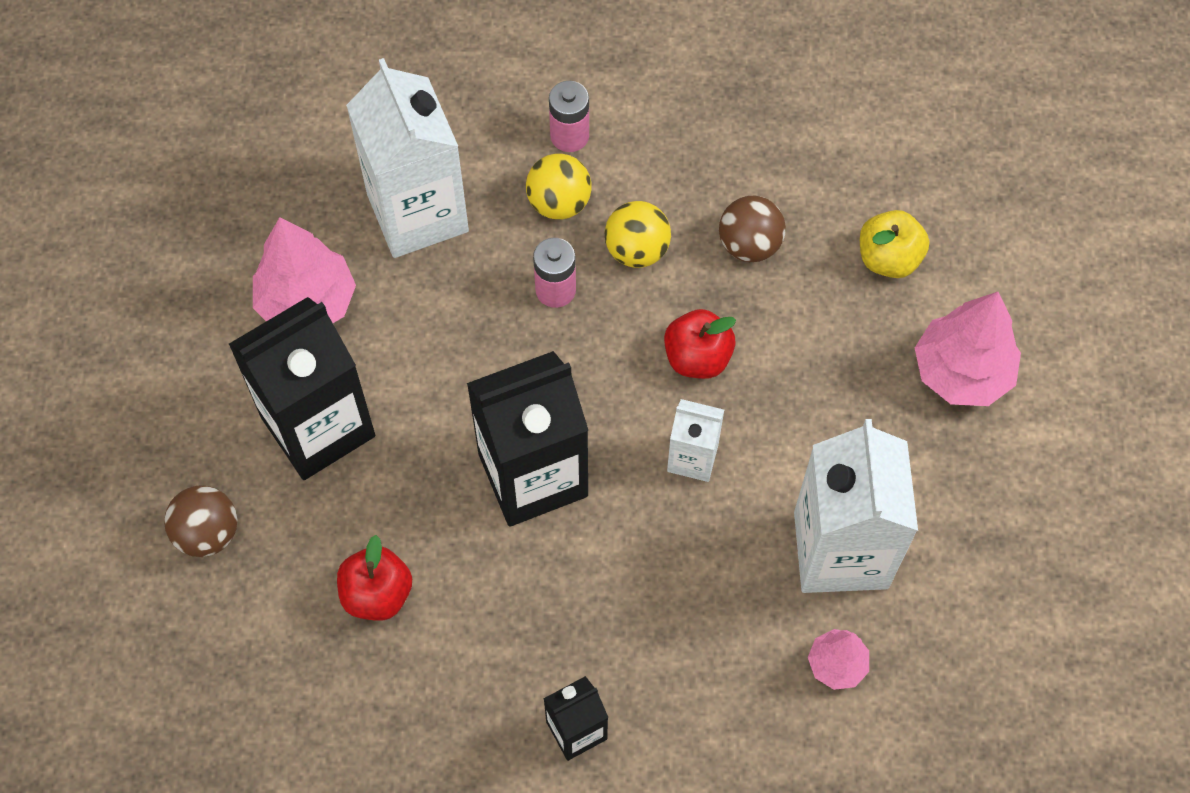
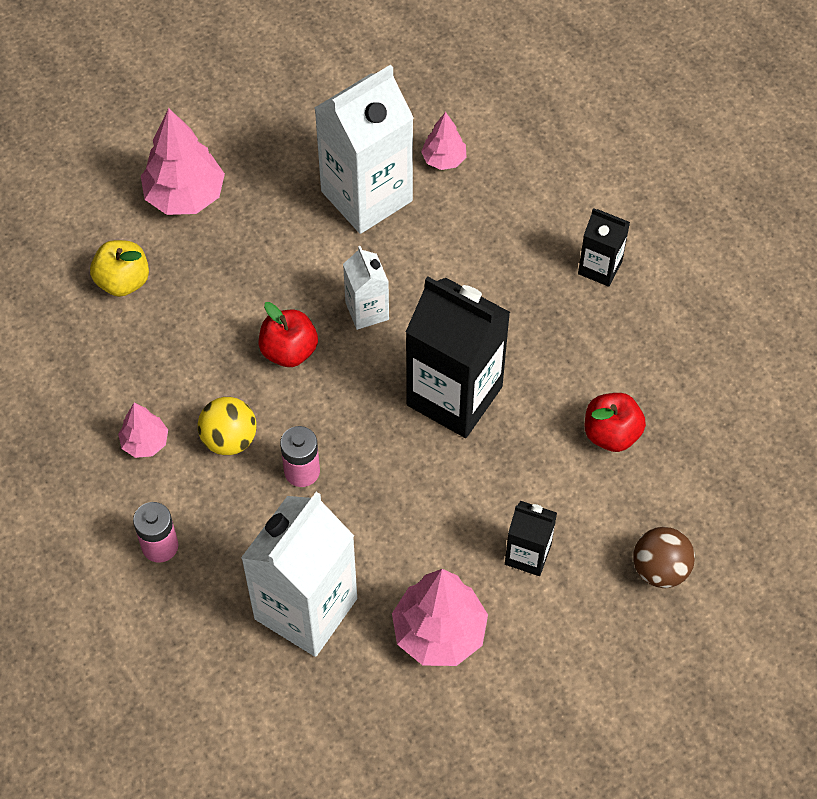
camera: 125 degrees left, 5 degrees down
black carton [229,297,375,480] -> black carton [505,501,557,576], size x0.50
yellow ball [526,154,592,220] -> none
brown ball [719,196,786,262] -> none
none -> pink tree [118,403,168,458]

